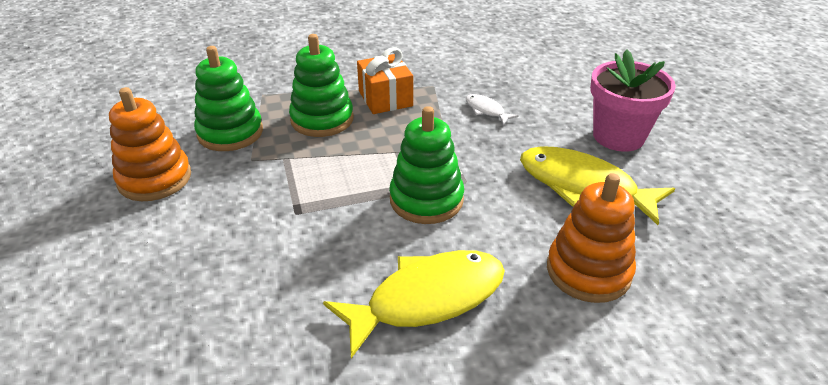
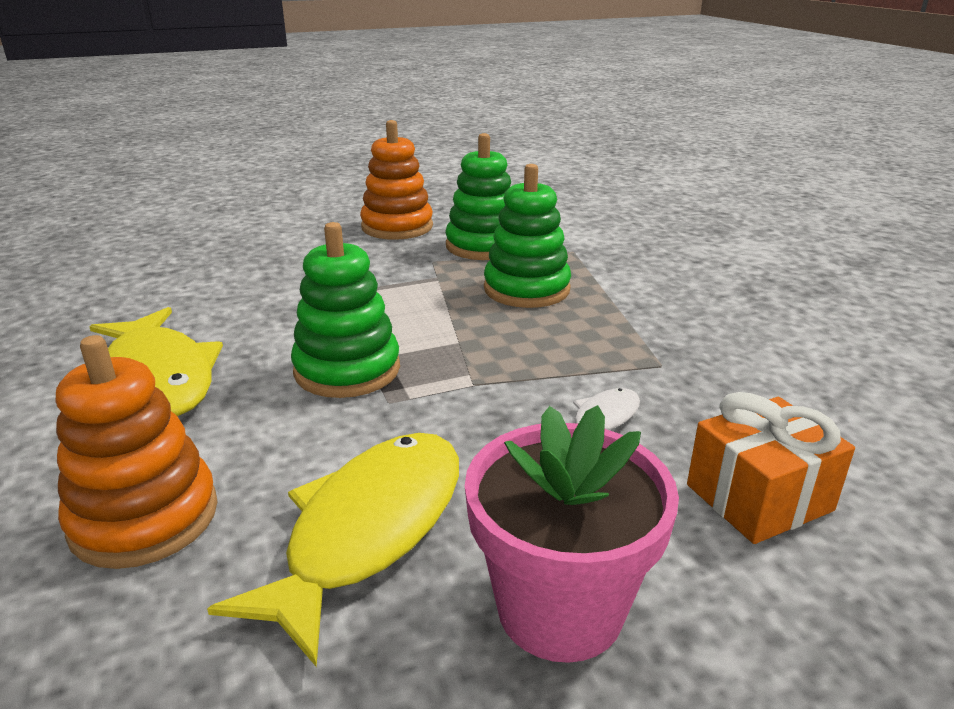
camera: 85 degrees right, 10 degrees down
orange gift [357,47,413,114] -> orange gift moved to [687,392,855,544]

